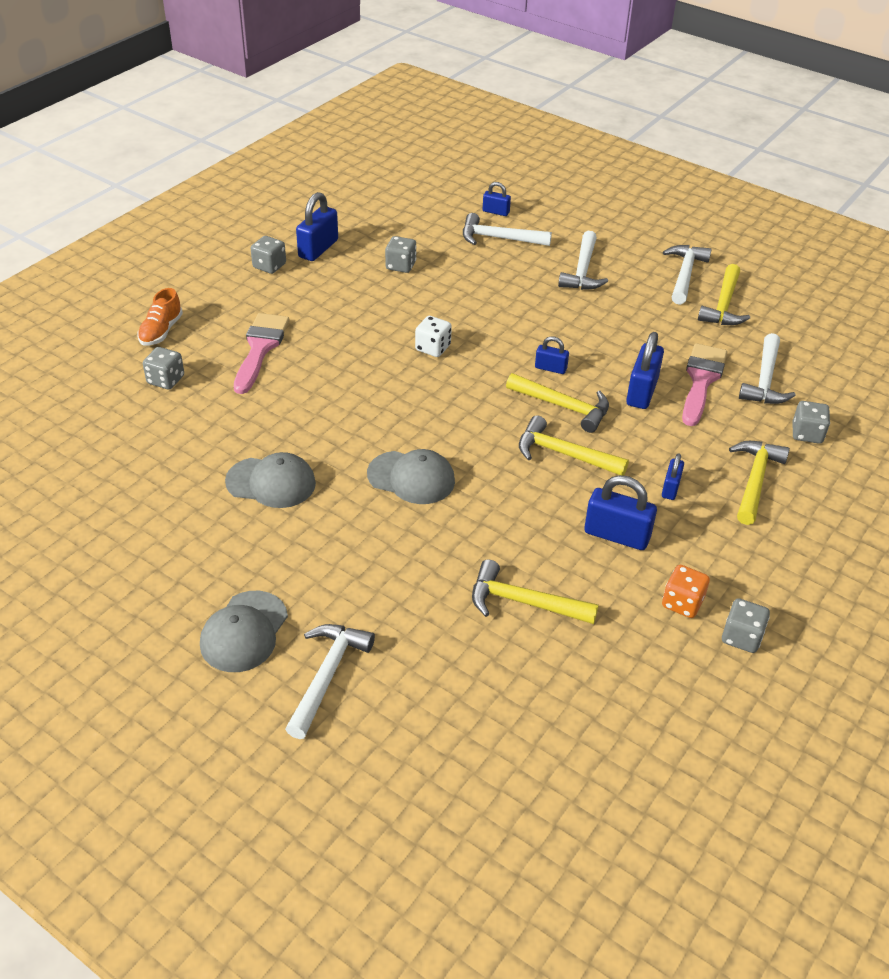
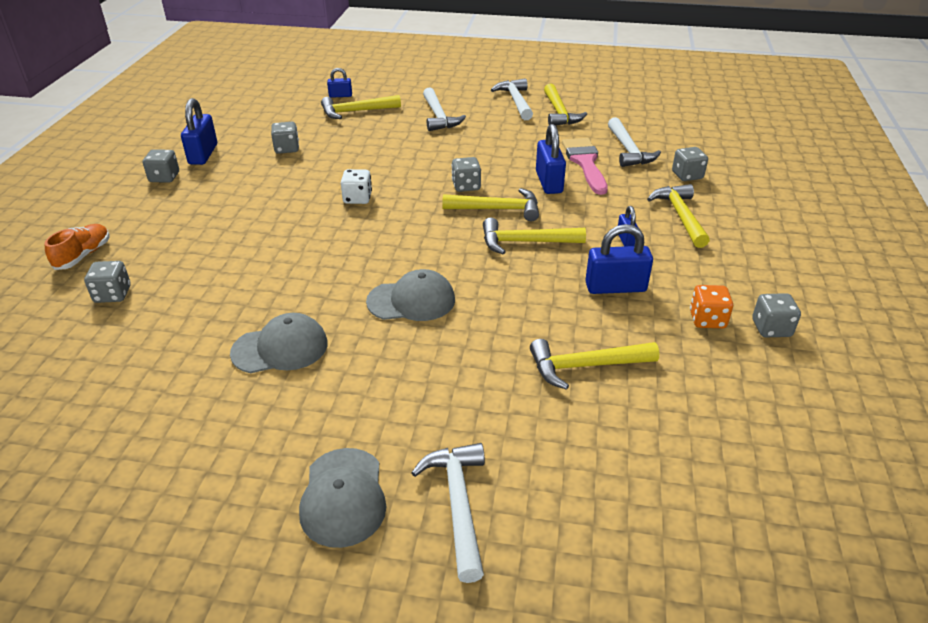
camera: 25 degrees left, 5 degrees down
orange shoe [137,288,183,346] -> orange shoe turned 150 degrees counterclockwise [44,224,110,270]
pink brush [234,313,289,394] -> none
white hammer [463,213,552,246] -> yellow hammer [321,95,401,119]
blue padlock [535,336,569,374] -> grey dice [452,157,481,192]

